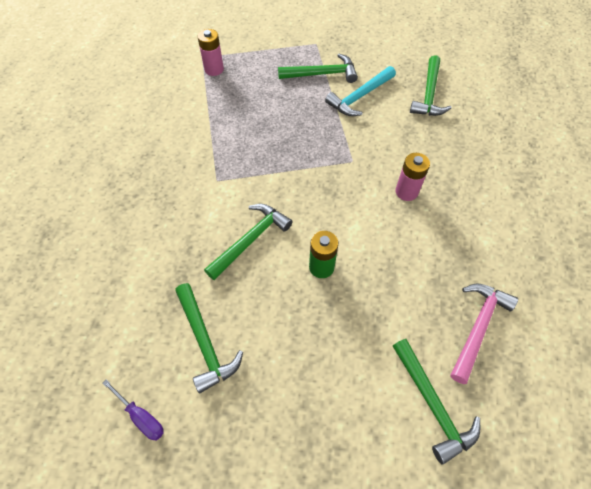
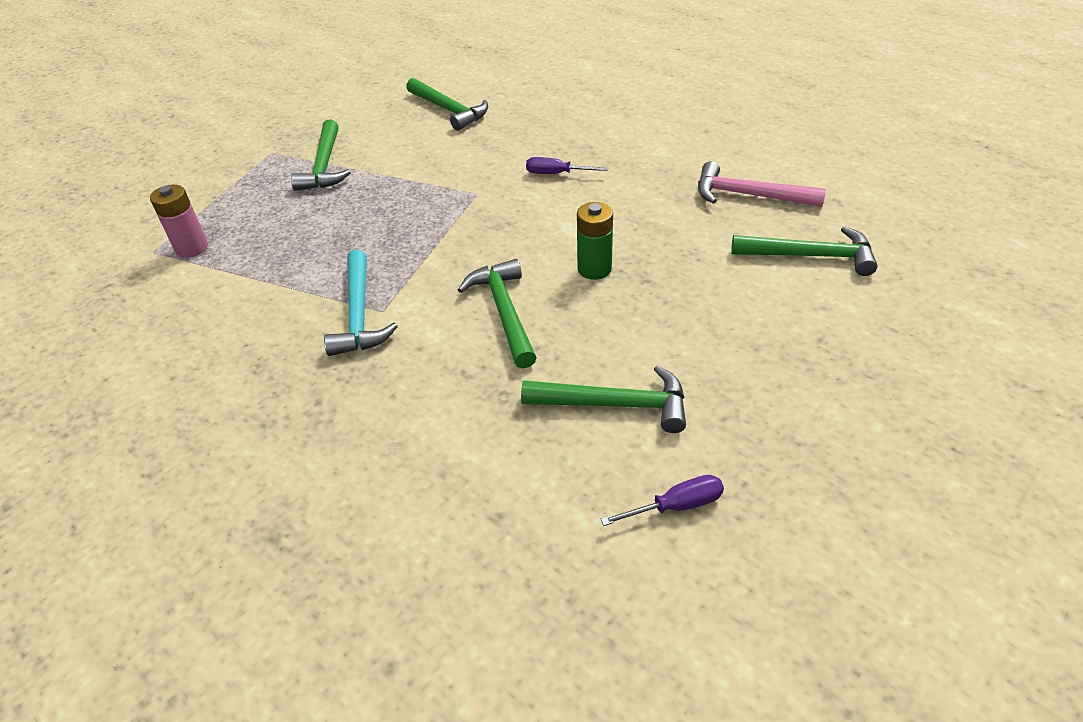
camera: 55 degrees left, 15 degrees down
green hammer [278,54,358,83] -> green hammer turned 150 degrees clockwise [291,119,351,191]
turquoise hammer [325,66,396,116] -> turquoise hammer moved to [324,250,398,356]
pink battery [396,153,430,201] -> purple screwdriver [526,157,608,174]
pink hammer [450,283,518,384] -> pink hammer turned 45 degrees counterclockwise [698,161,826,207]

